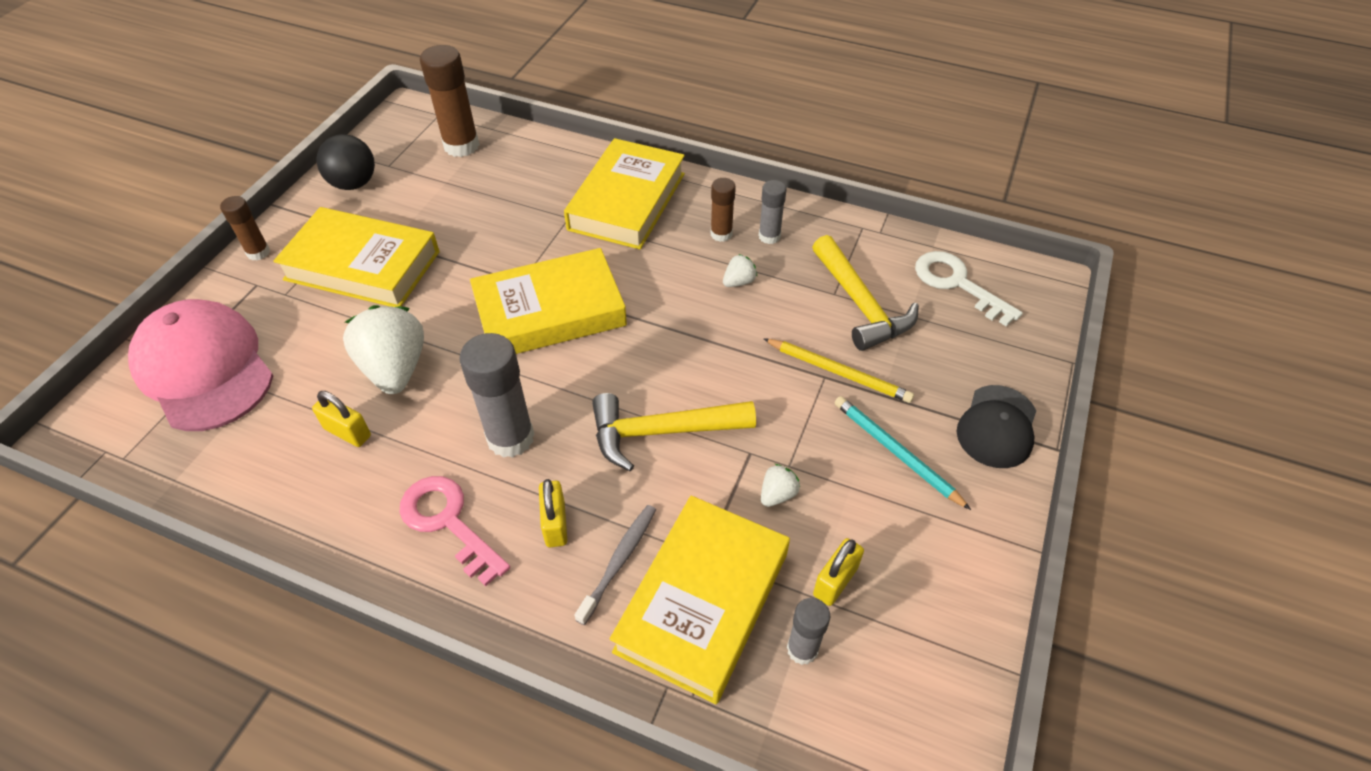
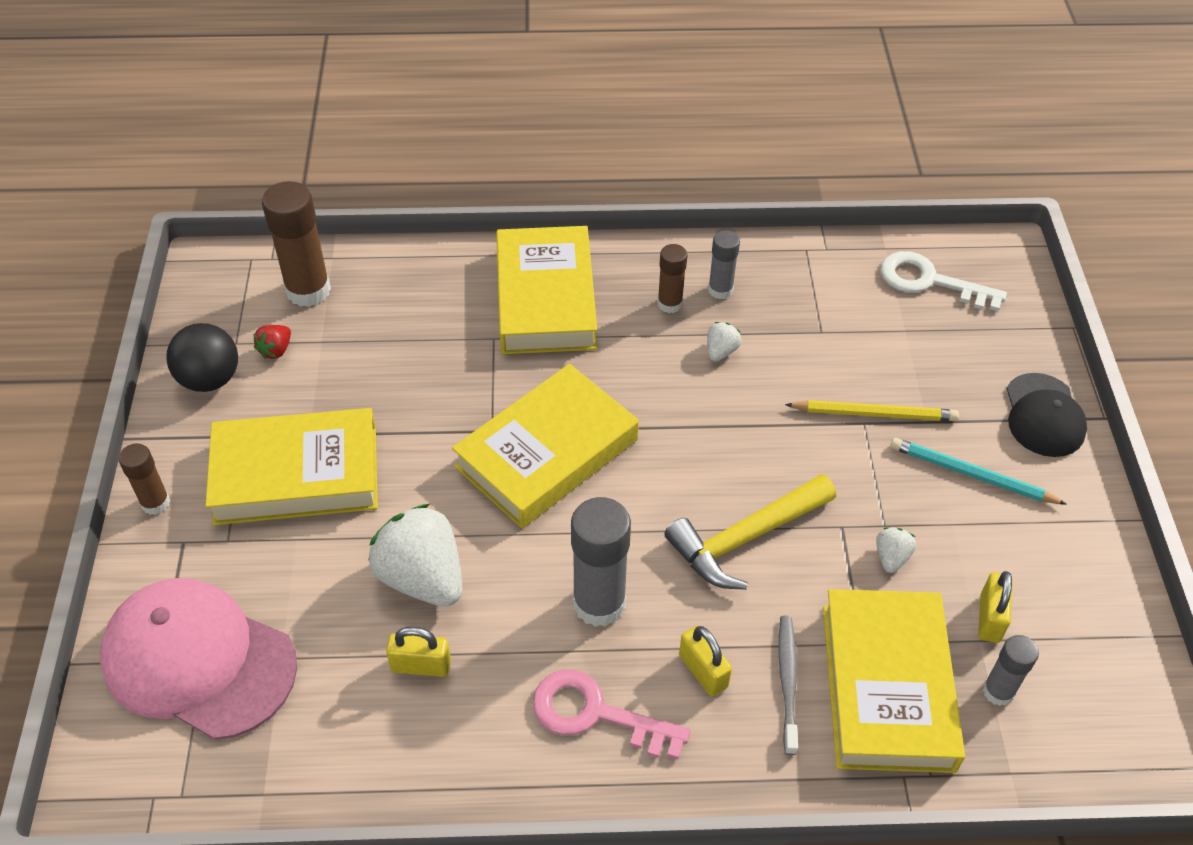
camera: 25 degrees left, 0 degrees up
yellow hammer [812,235,919,351] -> none
none -> red strawberry [253,325,291,359]

